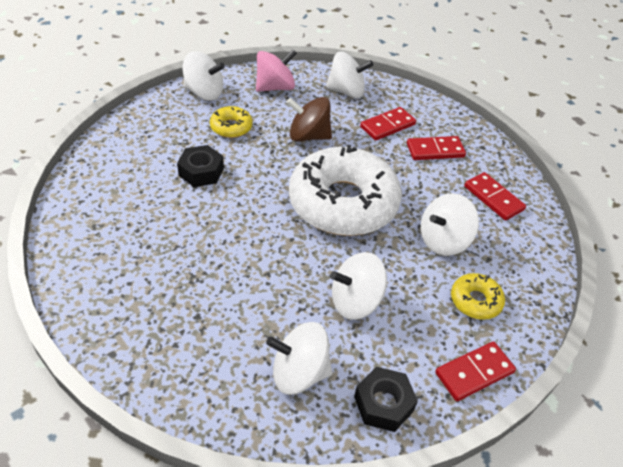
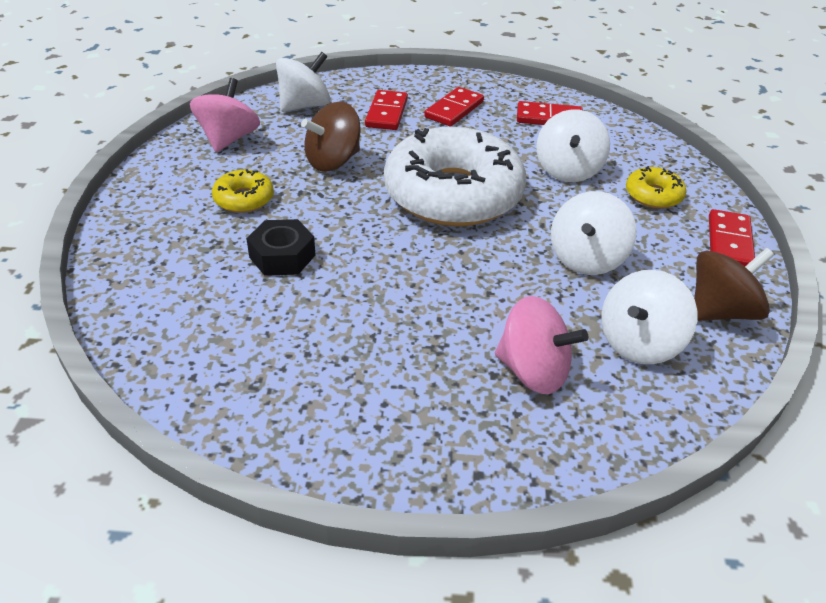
camera: 45 degrees left, 5 degrees down
white spinning top [183,51,225,101] -> none
black nut [354,367,418,432] -> brown spinning top [694,248,774,321]
none -> pink spinning top [495,296,588,394]

